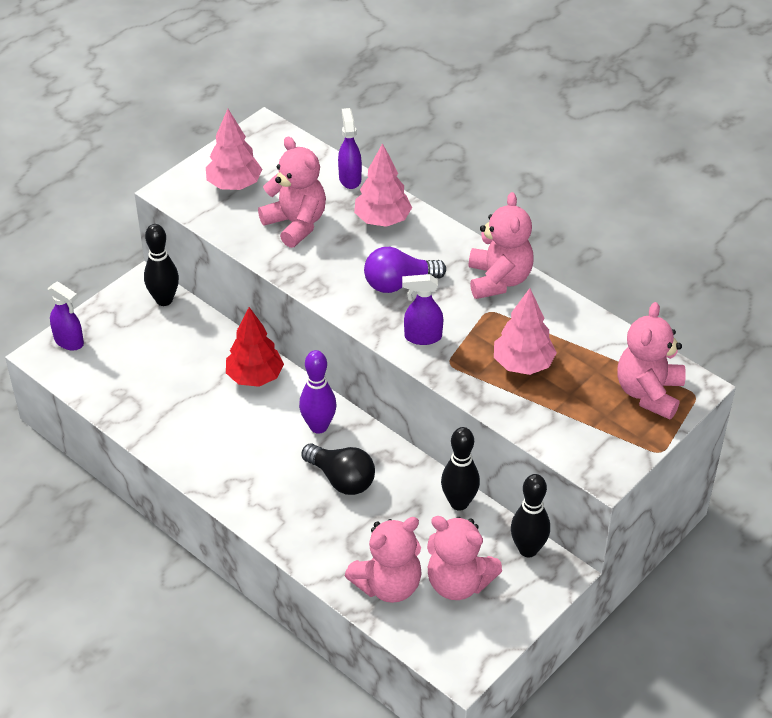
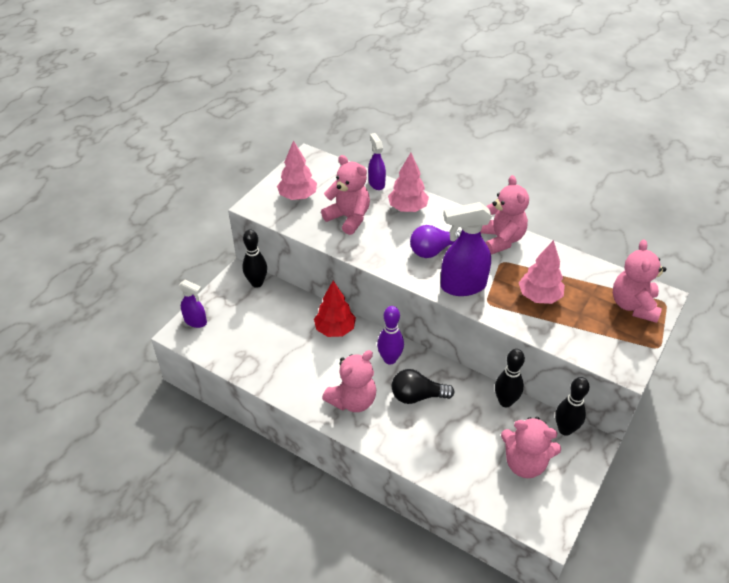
camera: 10 degrees left, 0 degrees up
black light bulb [301,444,375,495] -> black light bulb turned 150 degrees clockwise [392,369,455,404]
pink teddy bear [345,517,422,603] -> pink teddy bear moved to [322,350,376,412]
purple spray bottle [402,274,443,345] -> purple spray bottle [441,202,492,296], size x1.73

